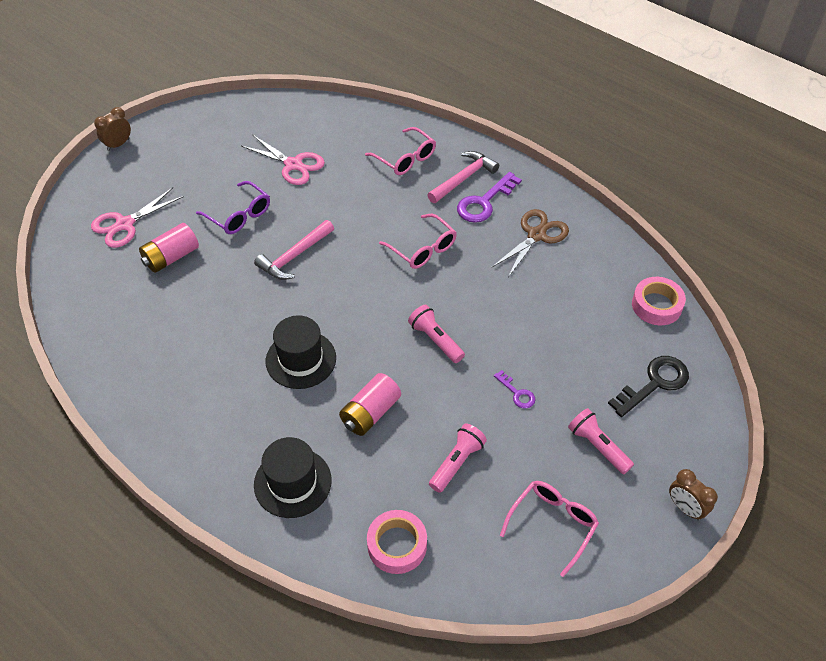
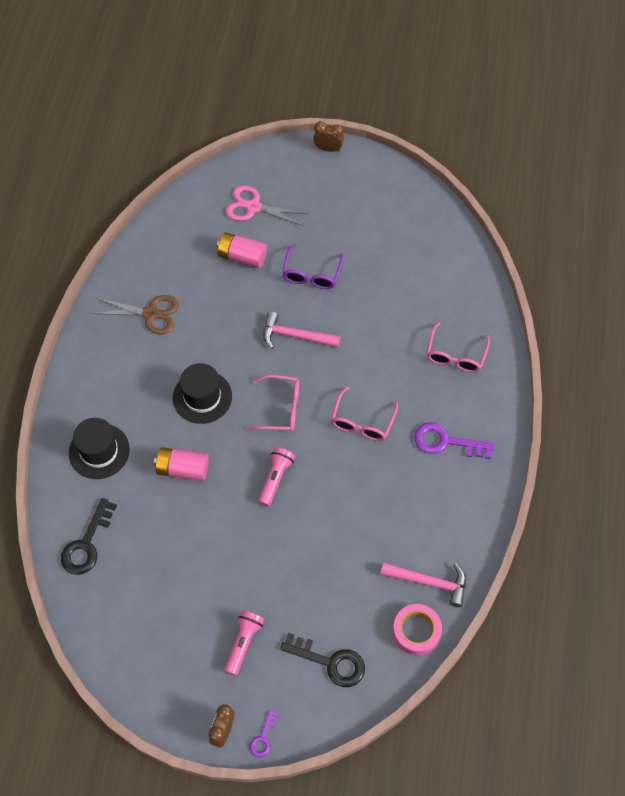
camera: 60 degrees right, 10 degrees up
pink scissors [241,135,325,185] -> none
pink tape [367,510,427,574] -> black key [61,498,117,575]
pink hammer [428,151,499,203] -> pink hammer moved to [380,563,466,607]
pink flashlight [429,424,487,493] -> none
brown scissors [491,209,569,277] -> brown scissors moved to [92,295,179,334]
purple key [494,370,535,409] -> purple key moved to [250,709,279,757]
pink glasses [500,481,599,577] -> pink glasses moved to [246,375,299,431]

